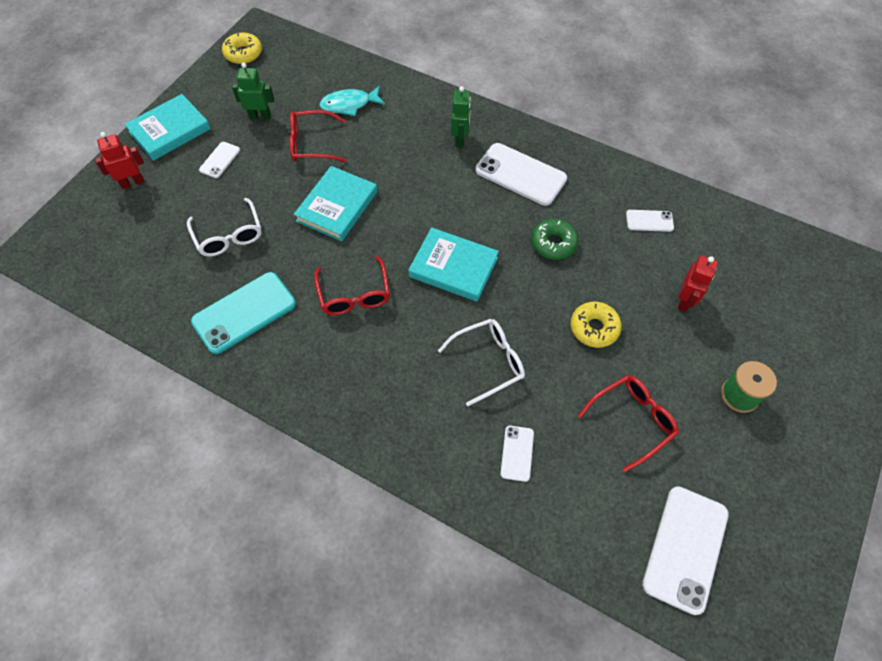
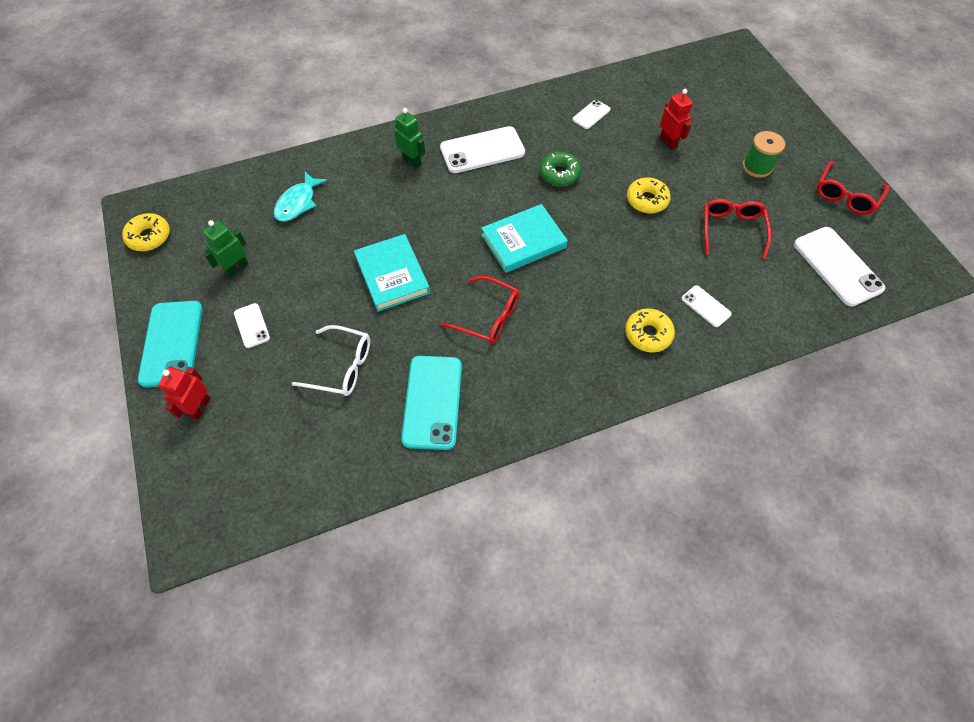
camera: 50 degrees left, 0 degrees up
turquoise book [124,94,211,161] -> turquoise phone [138,301,203,388]
red glasses [289,110,346,162] -> red glasses moved to [817,161,889,215]
white glasses [438,319,525,406] -> none
none -> yellow donut [625,308,675,353]

